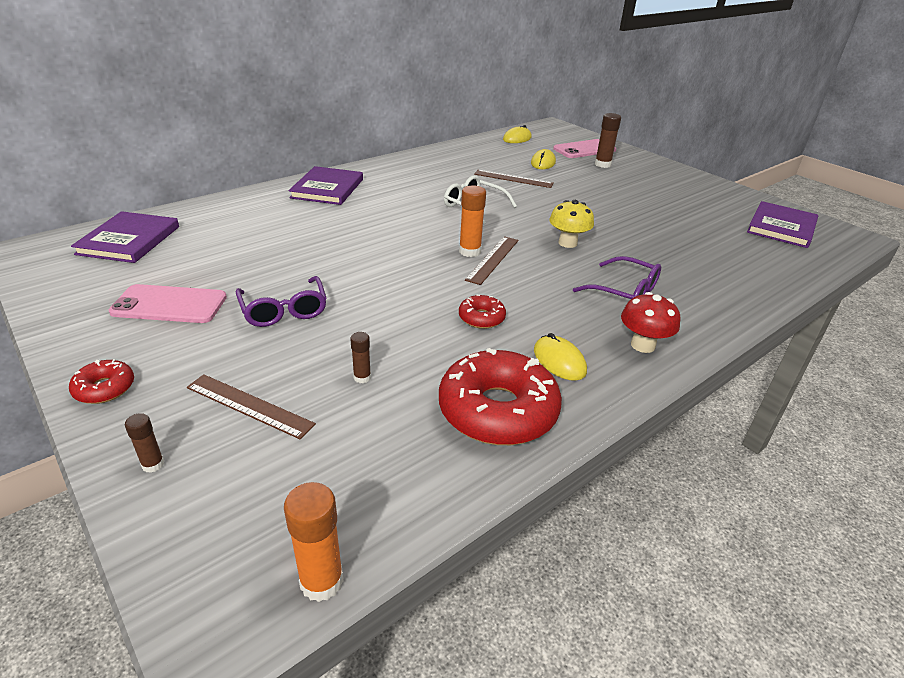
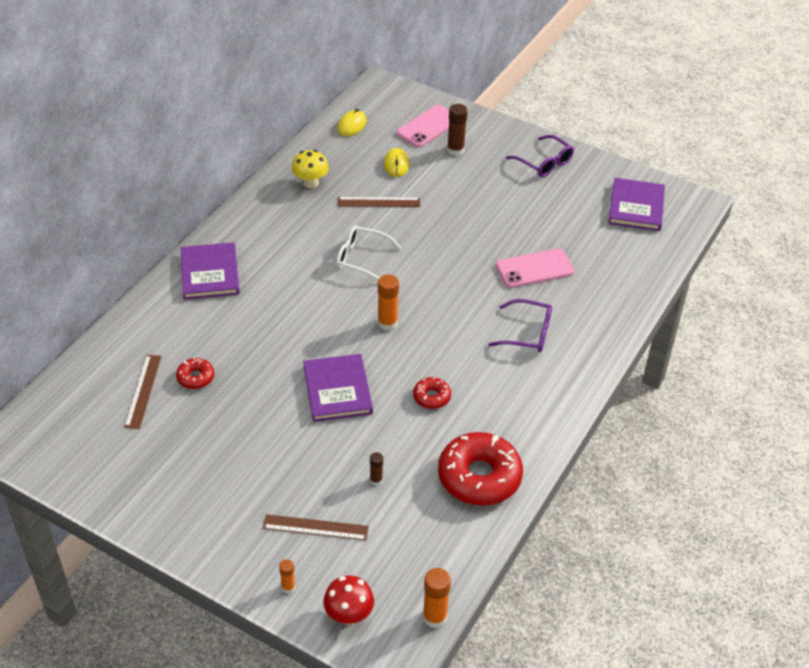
camera: 20 degrees left, 10 degrees up
red donut [69,359,134,404] -> red donut moved to [176,358,214,389]
purple book [71,211,179,263] -> purple book moved to [303,354,373,422]
pink phone [109,284,227,323] -> pink phone moved to [496,249,575,288]
brown glue stick [125,413,164,473] -> orange glue stick [279,559,295,593]
purple glasses [236,276,327,327] -> purple glasses moved to [506,135,574,177]
brown ruler [465,236,519,285] -> brown ruler moved to [124,355,161,429]
yellow mouse [534,333,587,381] -> none
yellow mushroom [549,200,594,248] -> yellow mushroom moved to [292,150,329,188]
red mushroom [621,292,680,353] -> red mushroom moved to [323,576,374,625]

